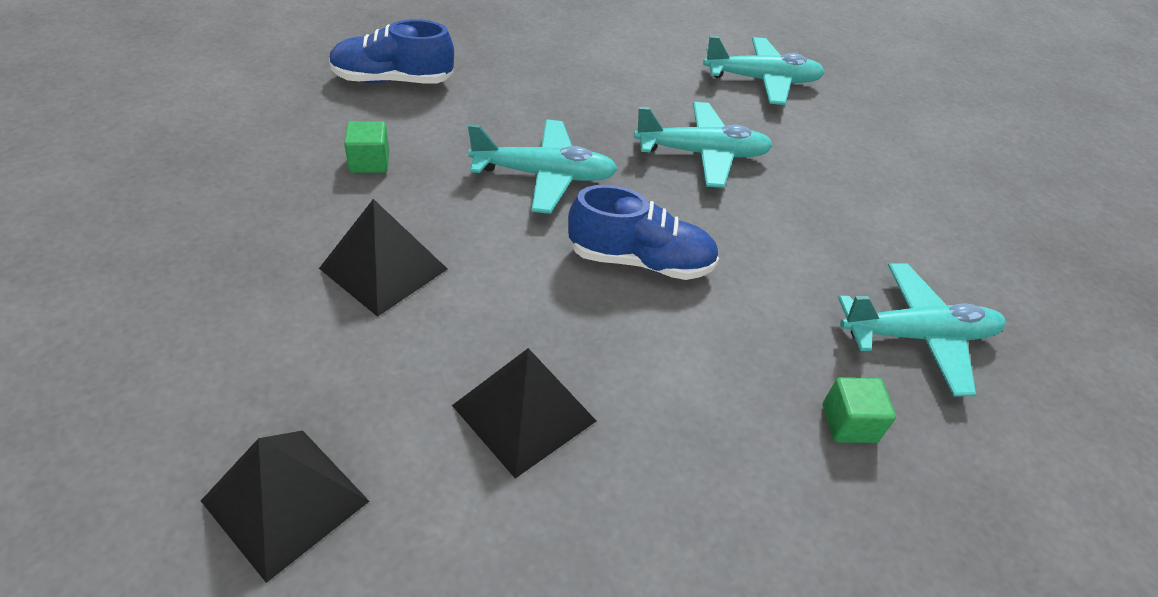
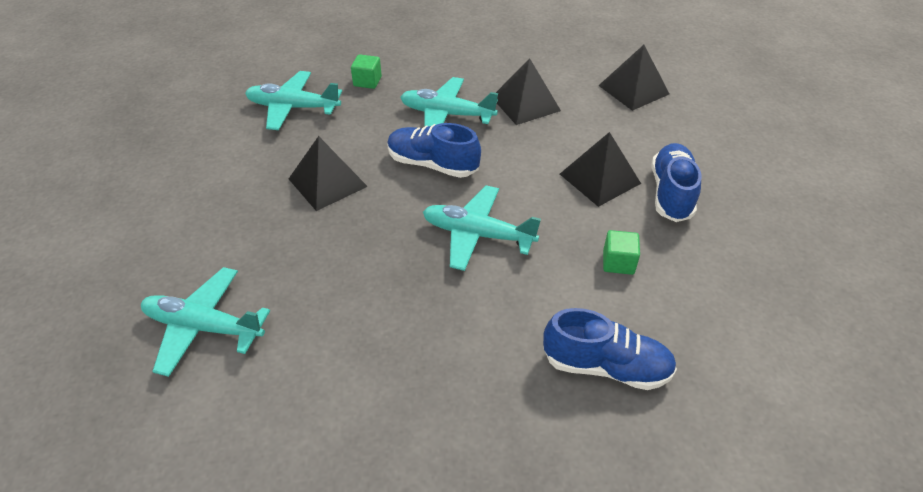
camera: 160 degrees left, 0 degrees up
turquoise plane [634,102,773,188] -> turquoise plane moved to [400,77,498,127]
none -> black pyramid [289,136,368,211]
none -> blue shoe [651,143,702,222]

